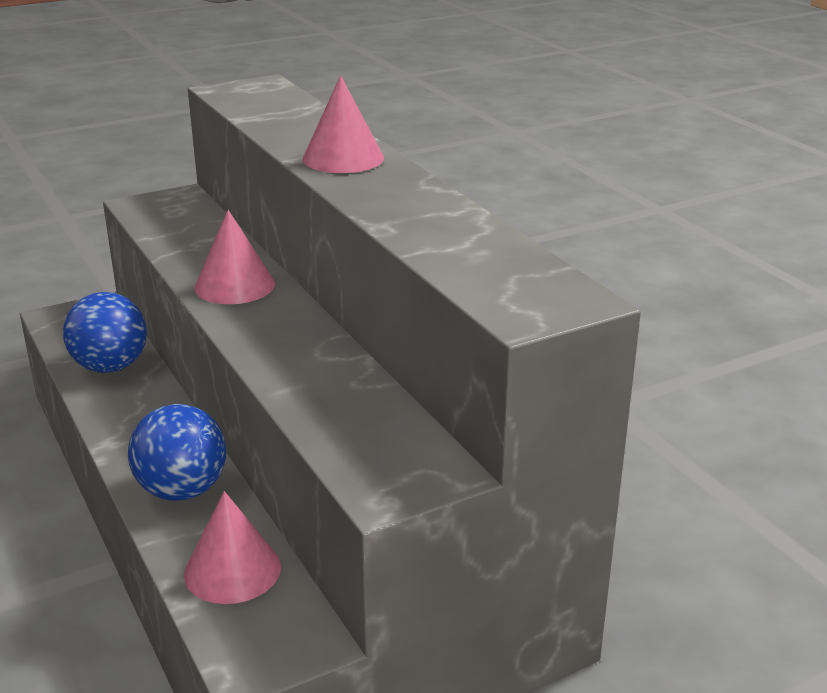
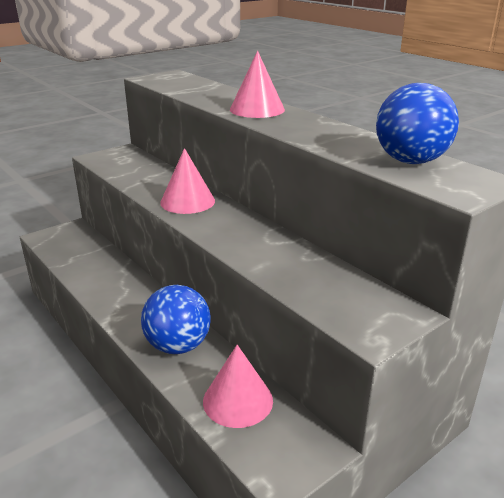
camera: 10 degrees left, 0 degrees up
blue ball [63,292,147,373] -> blue ball moved to [376,83,459,164]

